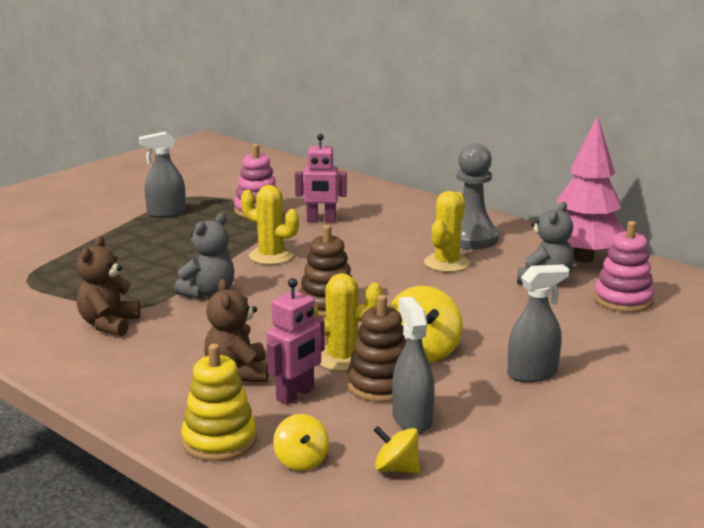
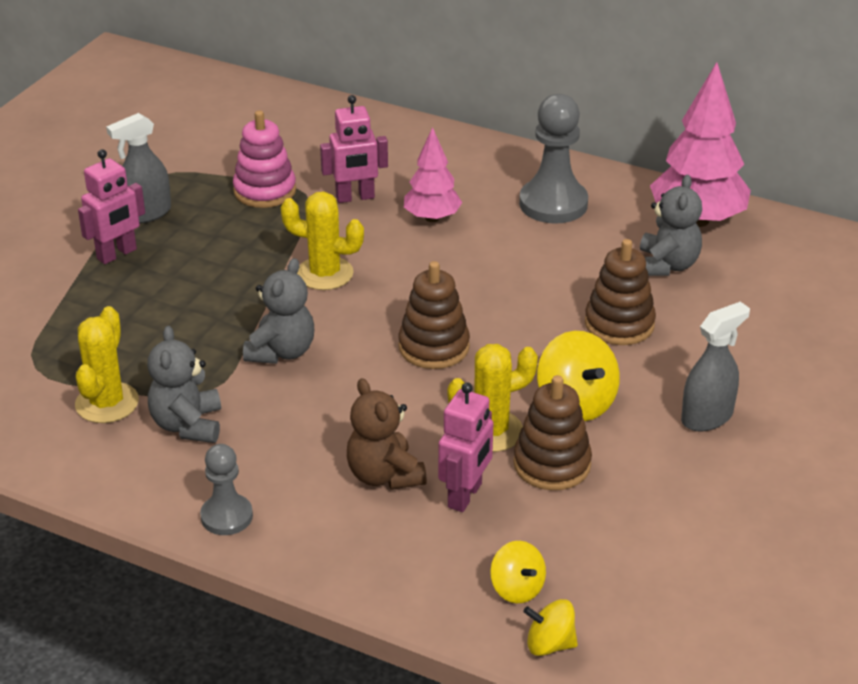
camera: 15 degrees left, 15 degrees up
brown teddy bear [77,236,140,336] -> grey teddy bear [147,326,221,443]
yellow stacking toy [181,344,257,461] -> none
yellow spinning top [374,426,420,473] -> yellow spinning top moved to [523,599,578,656]
grey spray bottle [392,297,435,433] -> none
yellow cactus [424,191,470,272] -> yellow cactus moved to [75,306,139,423]
pink stacking toy [594,221,654,312] -> none
none -> pink robot [78,149,145,264]
none -> grey pawn [200,444,253,535]
none -> pink tree [404,127,462,222]
none -> brown stacking toy [585,239,656,345]

